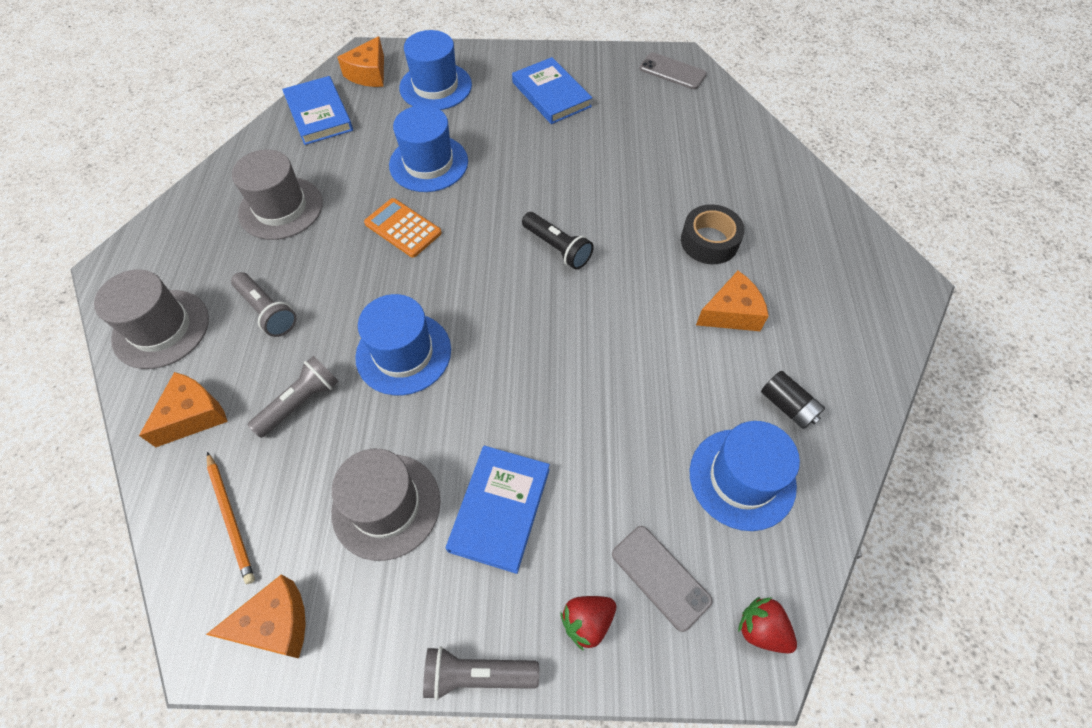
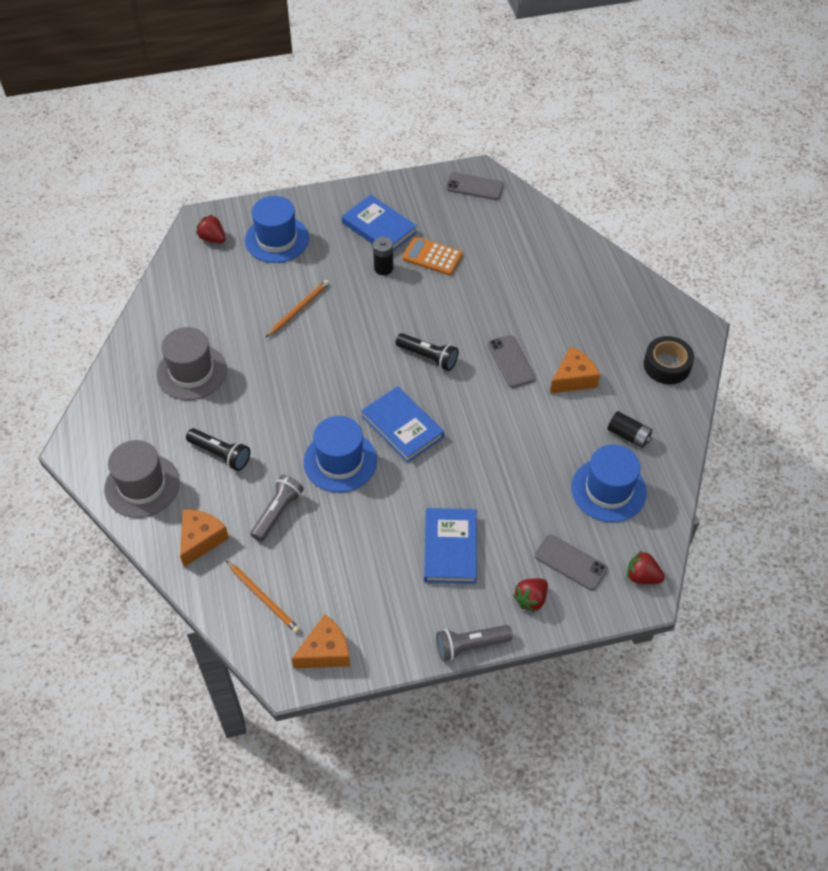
camera: 15 degrees left, 5 degrees down
grey flashlight [231,272,297,337] -> black flashlight [186,428,250,471]
blue book [282,76,353,145] -> blue book moved to [361,386,444,463]
grey hat [331,449,441,561] -> none
orange cheese [337,36,384,87] -> red strawberry [196,215,225,243]
orange calculator [364,198,442,258] -> orange calculator moved to [402,237,463,276]
blue hat [389,105,468,192] -> orange pencil [266,280,329,337]
black tape [681,204,745,264] -> black tape moved to [644,336,694,385]
none -> black battery [373,237,393,275]
none -> grey phone [488,335,536,388]

